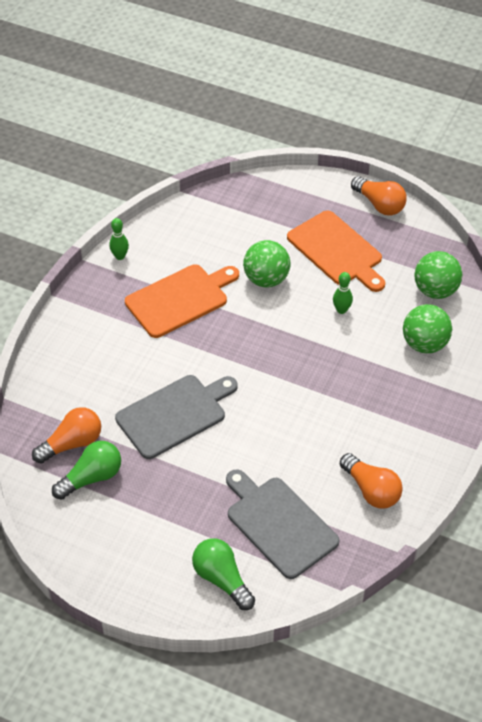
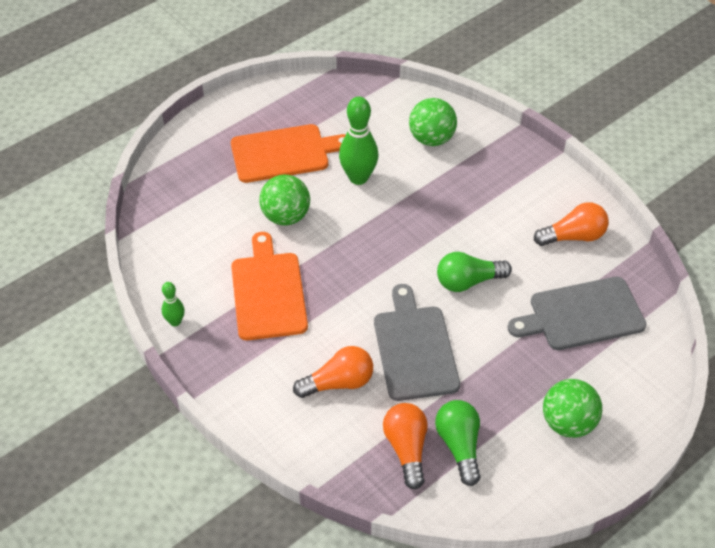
camera: 65 degrees left, 0 degrees up
green light bulb [192,539,255,610] -> green light bulb moved to [437,252,512,292]
green bowling pin [333,272,353,314] -> green bowling pin [339,97,378,185], size x1.90
orange light bulb [351,176,407,215] -> orange light bulb moved to [293,346,373,398]
green ball [414,251,462,299] -> green ball moved to [543,379,602,438]

